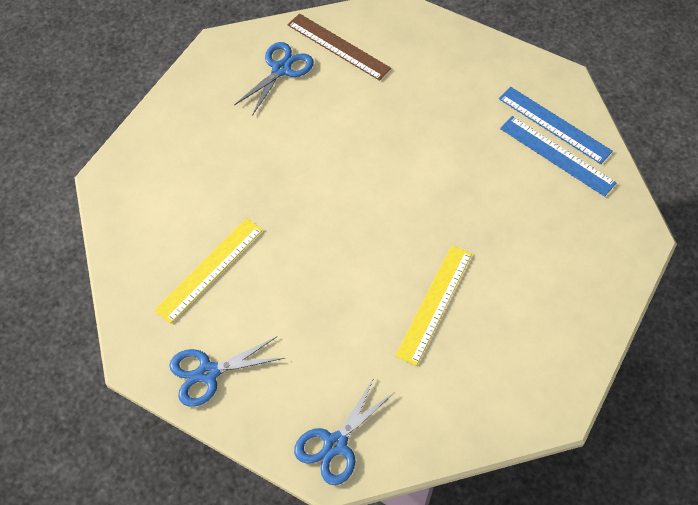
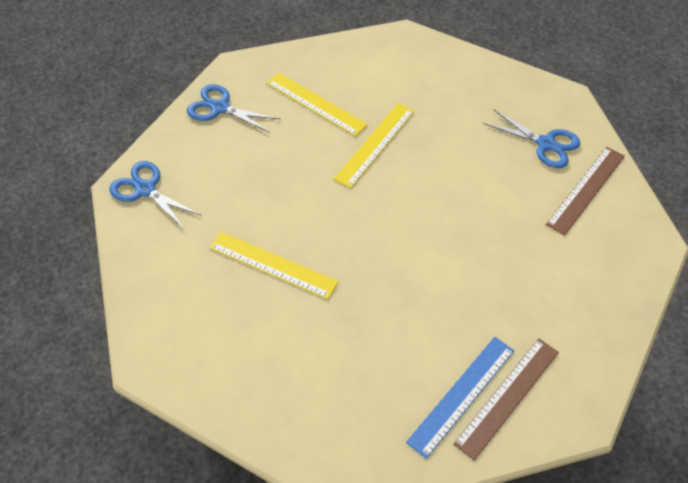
camera: 90 degrees right, 5 degrees down
blue scissors [169,337,285,407] -> blue scissors turned 45 degrees counterclockwise [187,84,280,133]
blue ruler [499,87,613,164] -> brown ruler [453,338,559,461]
none -> yellow ruler [334,103,415,188]

